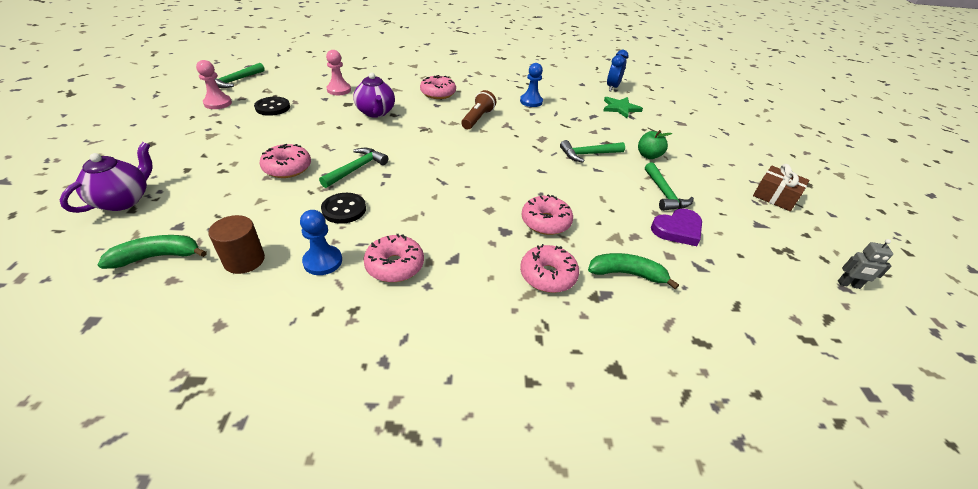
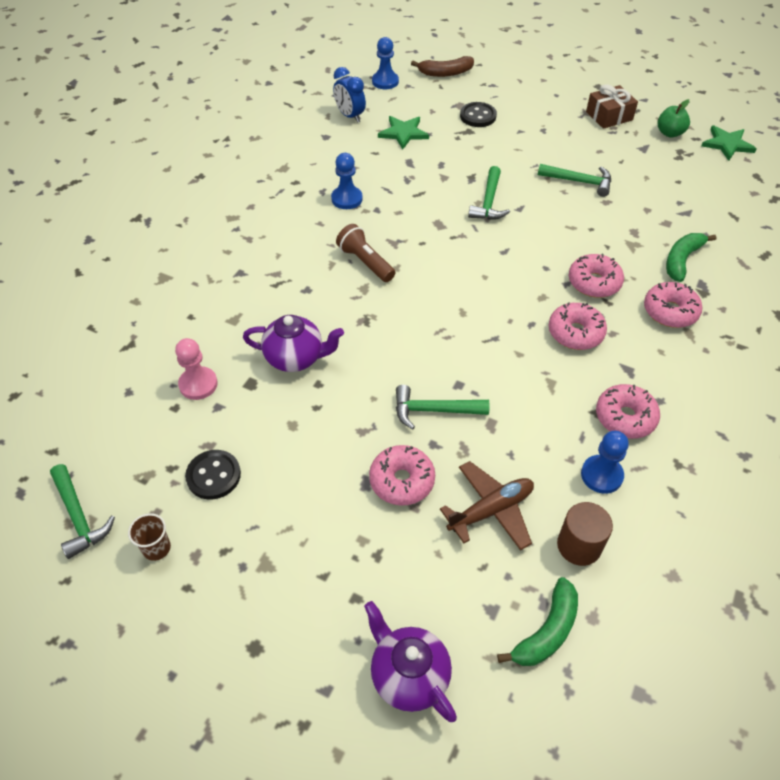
camera: 60 degrees left, 10 degrees up
green banana [98,235,207,269] -> green banana turned 150 degrees counterclockwise [497,577,578,666]
pink pawn [196,60,232,109] -> brown cup [128,513,171,561]
green hammer [319,148,388,188] -> green hammer turned 60 degrees counterclockwise [396,385,490,430]
black button [321,193,366,224] -> black button moved to [460,102,497,127]
pink donut [420,75,456,99] -> pink donut moved to [549,302,607,350]
green apple [638,130,672,159] -> green apple moved to [657,99,690,138]
purple heart [651,208,702,246] -> none
grey robot [838,239,893,289] -> green star [701,126,757,161]
none -> blue pawn [372,37,399,89]
none -> brown banana [411,56,474,77]
none -> brown plane [440,461,534,551]

